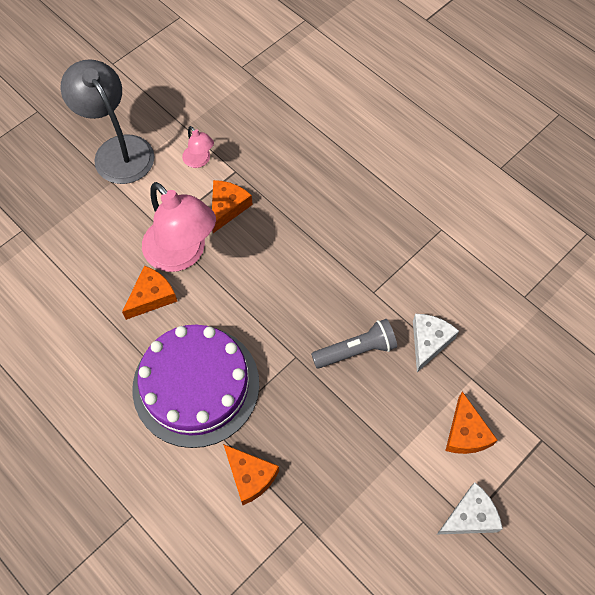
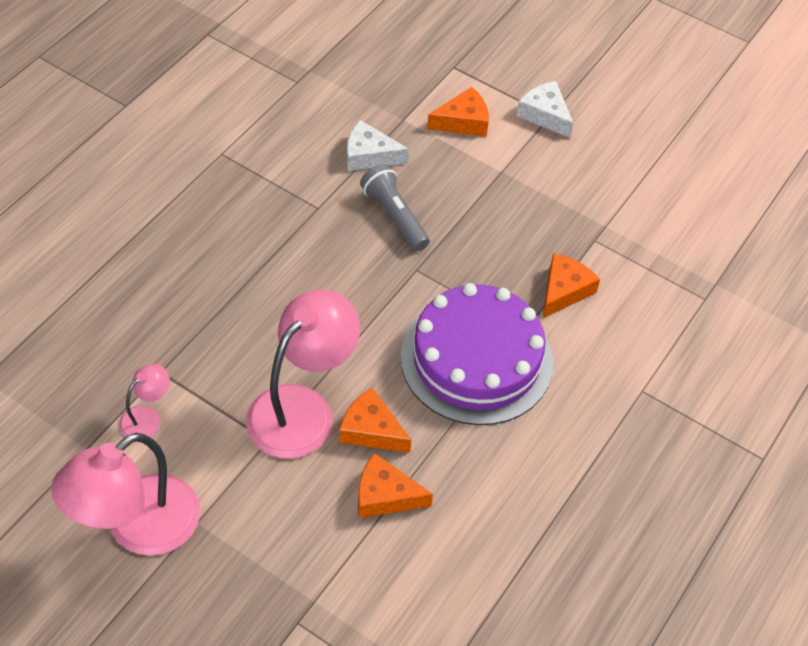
camera: 105 degrees left, 10 degrees down
grey lamp [60,59,154,184] -> pink lamp [51,433,200,556]
orange cheese [212,180,253,233] -> orange cheese moved to [358,453,433,518]

